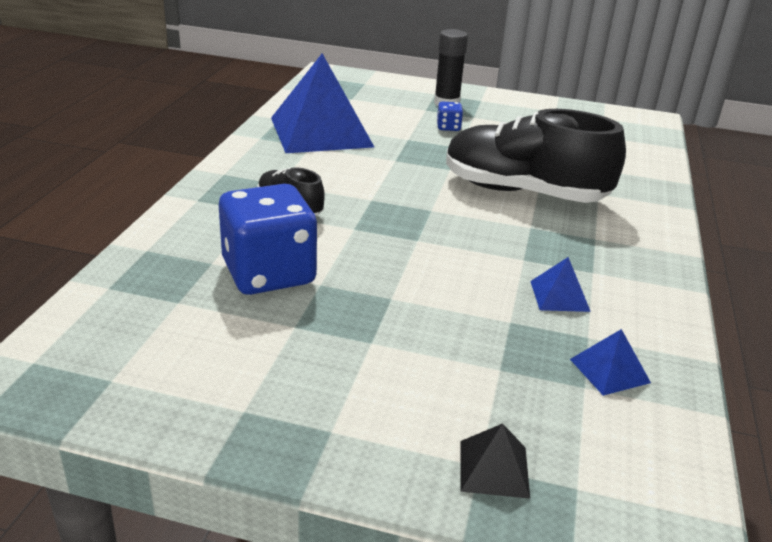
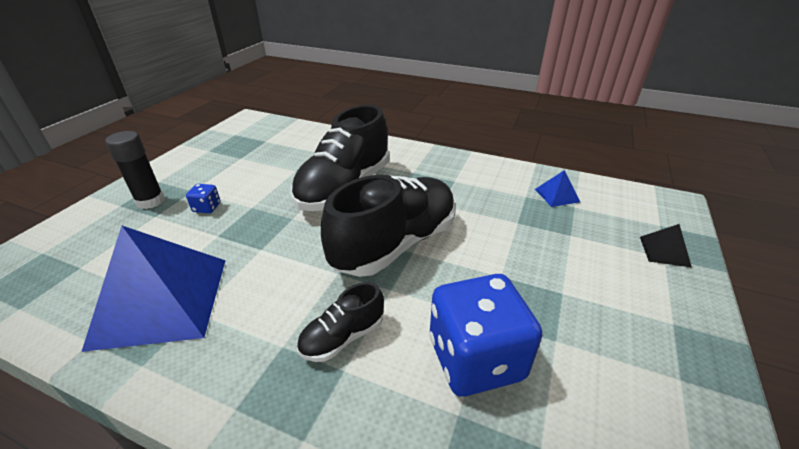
camera: 80 degrees left, 5 degrees up
blue pyramid [530,257,591,312] -> none
none -> black shoe [321,175,456,277]

